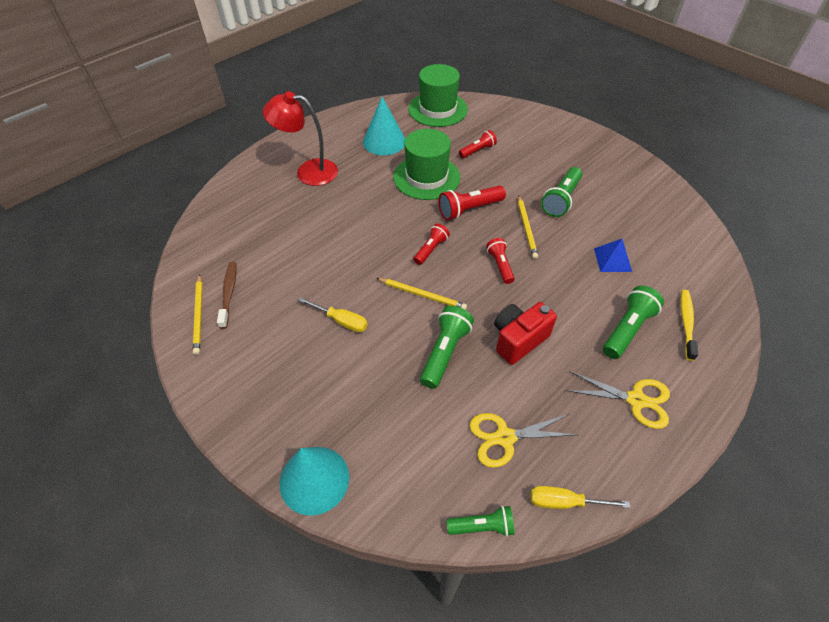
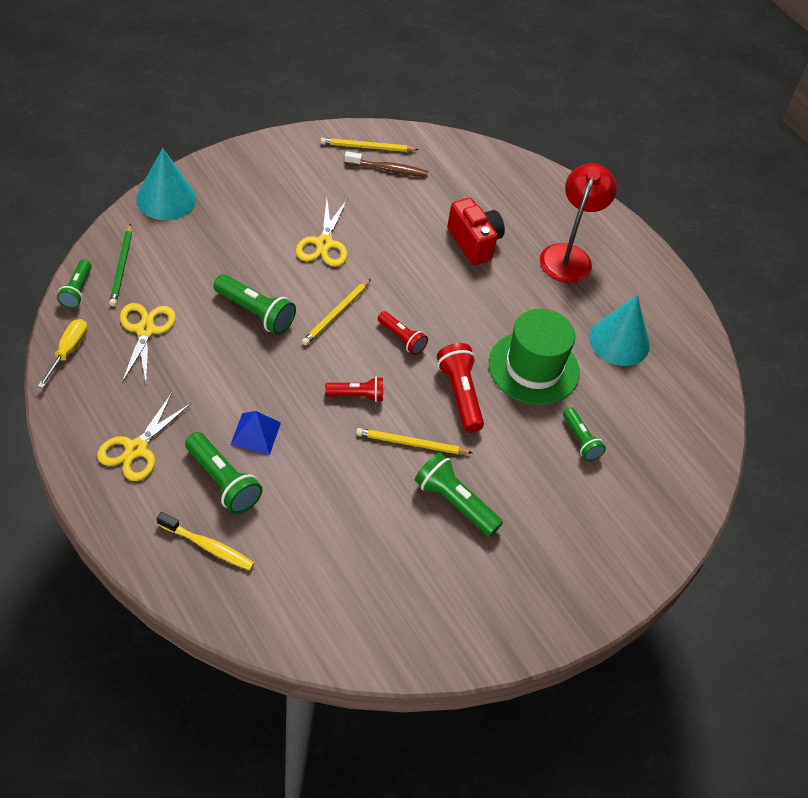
camera: 95 degrees right, 0 degrees up
yellow screwdriver [298,297,368,332] -> yellow scissors [296,199,347,267]
green hat [408,64,468,127] -> none
red flashlight [459,130,497,158] -> green flashlight [563,407,606,461]
red camera [494,302,557,365] -> red camera moved to [447,198,505,265]
blue pyramid [594,239,632,272] -> blue pyramid moved to [230,411,281,455]
none -> green pencil [109,224,132,306]

